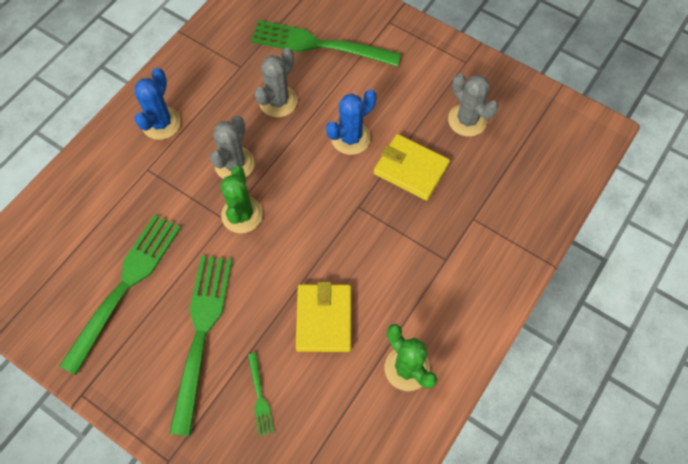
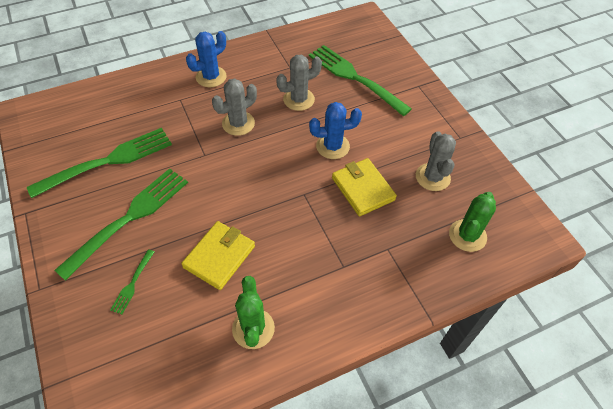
camera: 30 degrees right, 10 degrees down
green cactus [220,166,263,233] -> green cactus moved to [449,192,496,252]

